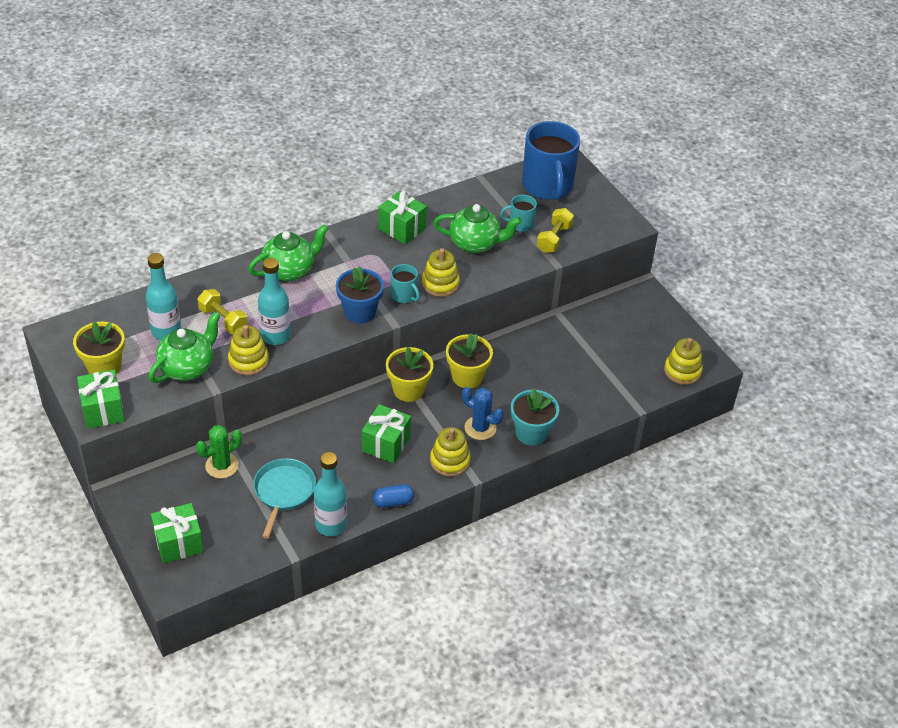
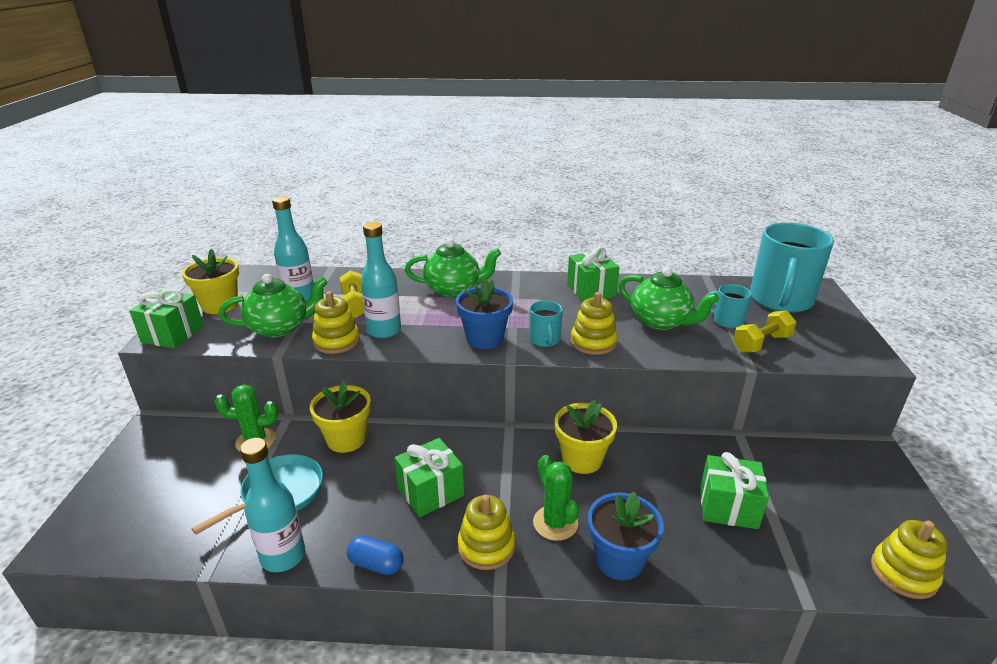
camera: 35 degrees right, 15 degrees down
green gift [151,503,204,563] -> green gift moved to [700,452,769,529]
yellow flower pot [386,347,433,402] -> yellow flower pot moved to [310,381,371,453]
blue cactus [462,387,504,440] -> green cactus [533,455,579,541]
turquoise flower pot [511,388,559,446] -> blue flower pot [588,492,664,580]
blue mug [522,121,580,200] -> turquoise mug [750,223,834,313]

